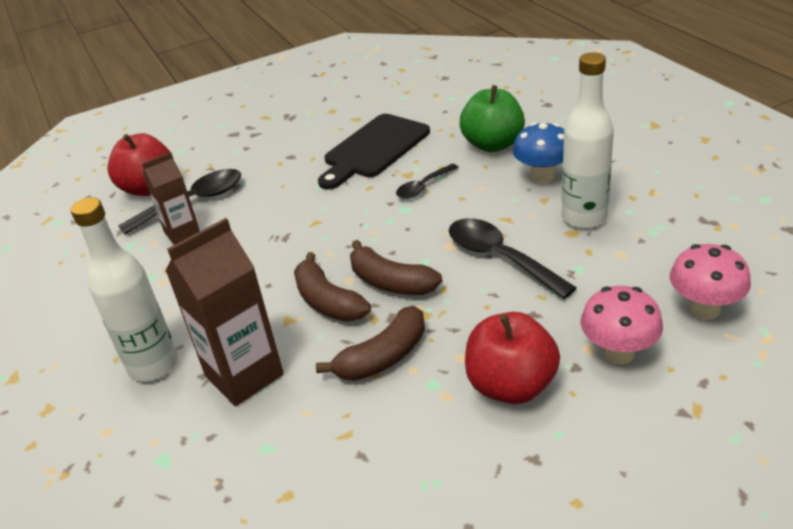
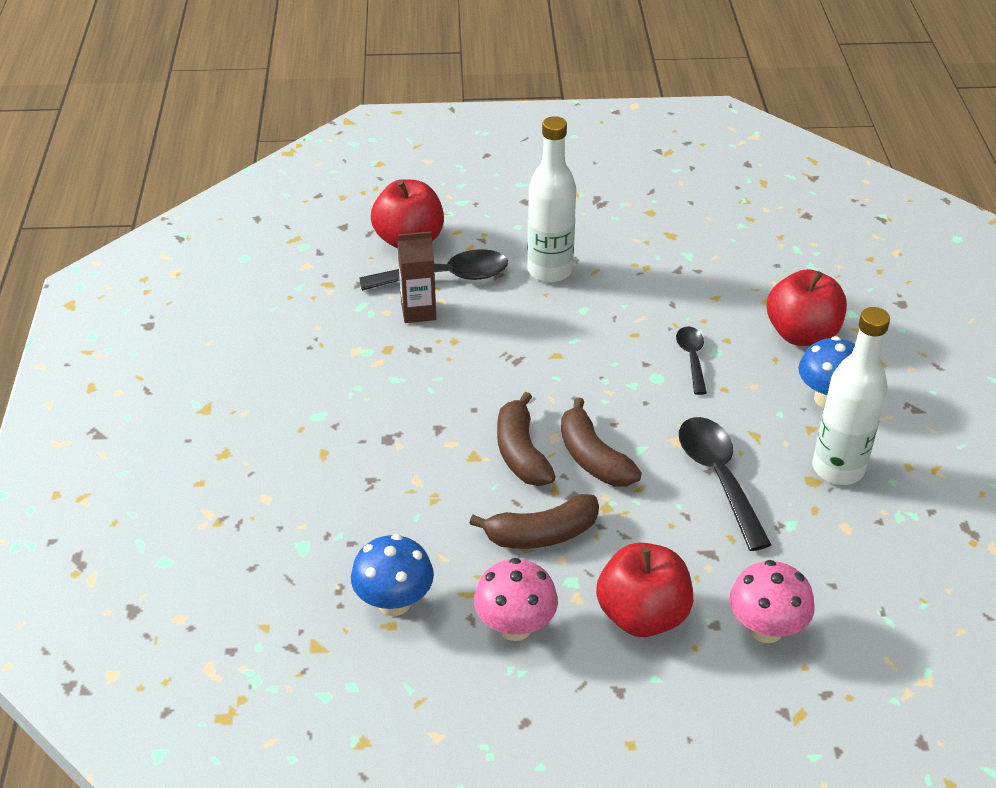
camera: 20 degrees right, 5 degrees up
white bottle [71,197,178,382] -> white bottle moved to [527,116,576,283]
brown carton [166,218,284,406] -> none
black cutting board [318,114,430,189] -> none
black spoon [396,164,459,199] -> black spoon turned 105 degrees clockwise [676,326,707,395]
green apple [460,85,525,152] -> red apple [767,269,847,346]
pink mushroom [670,244,751,320] -> pink mushroom moved to [474,558,558,641]
none -> blue mushroom [351,534,434,616]

